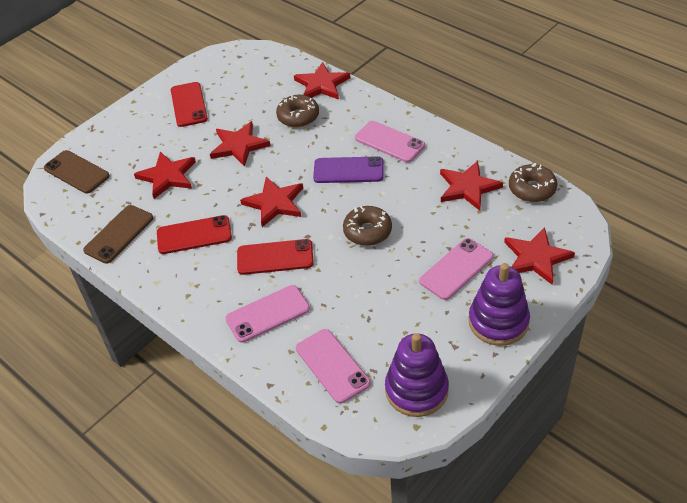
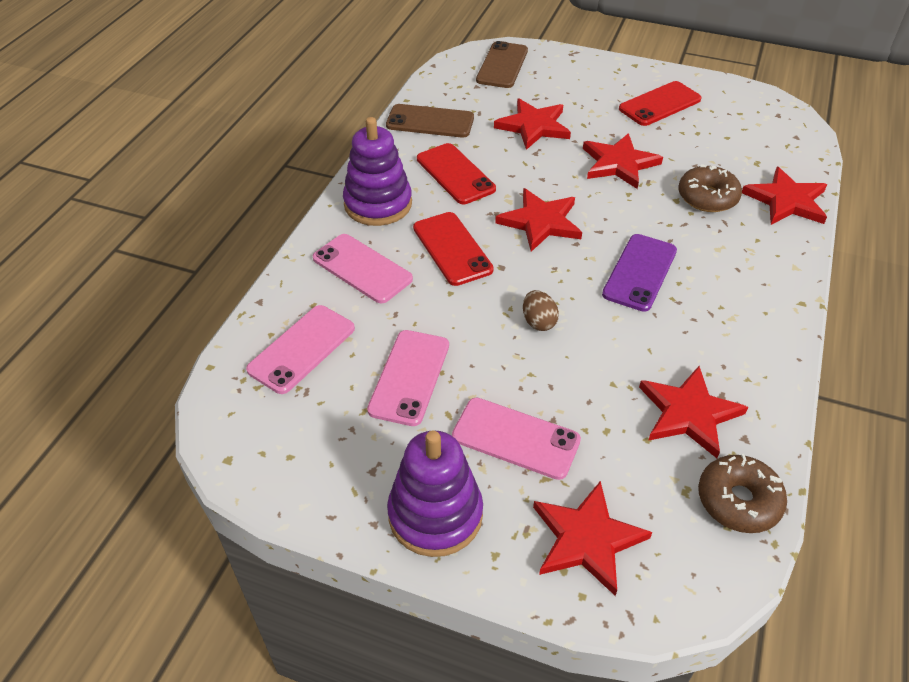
camera: 65 degrees right, 0 degrees up
purple phone [313,156,383,183] -> purple phone turned 45 degrees clockwise [602,234,677,312]
brown donut [343,206,392,246] -> brown egg [523,290,559,331]
pink phone [355,121,425,162] -> pink phone moved to [367,330,449,426]
purple stacking toy [385,333,449,417] -> purple stacking toy moved to [343,117,412,226]

